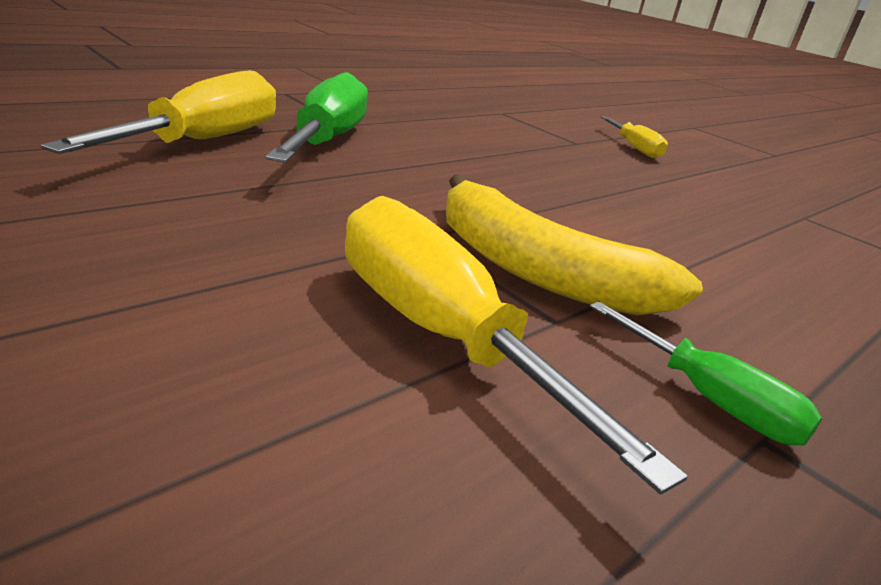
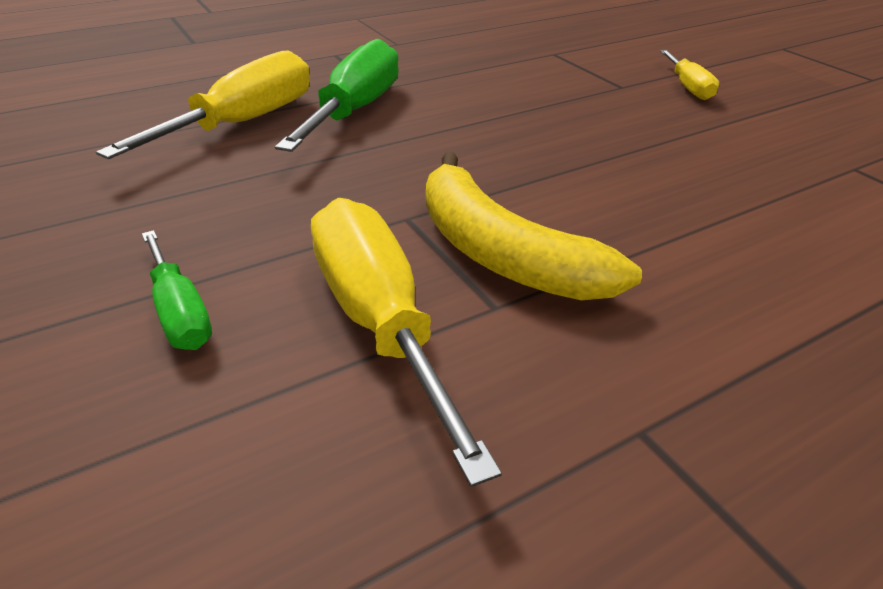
camera: 15 degrees right, 10 degrees up
green screwdriver [590,301,822,446] -> green screwdriver moved to [142,230,212,350]

